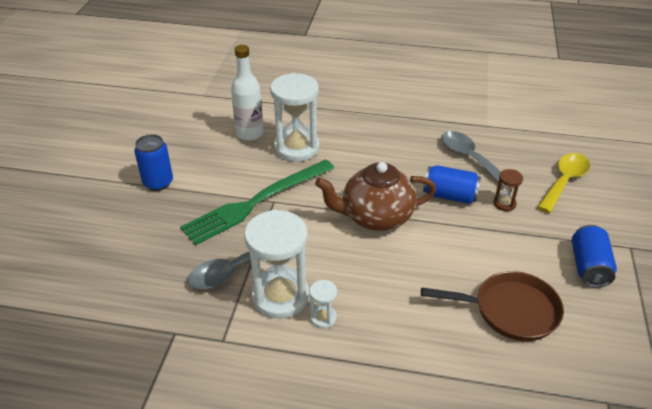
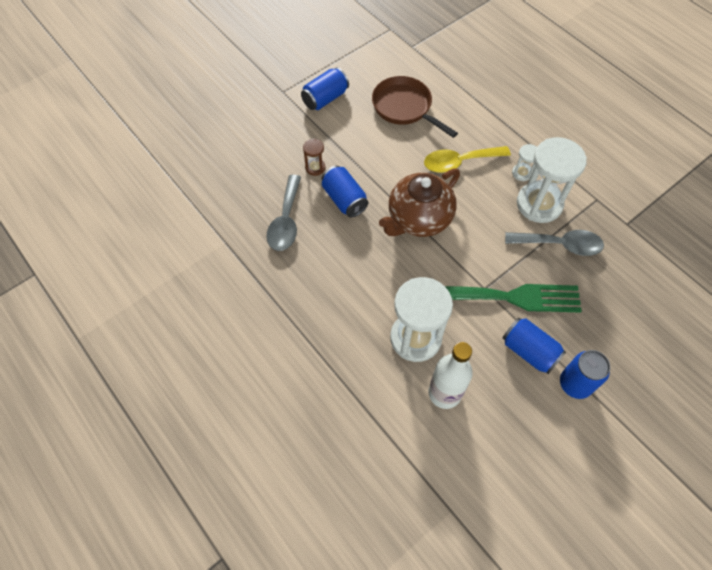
camera: 140 degrees left, 20 degrees up
brown teapot [315,162,436,231] -> brown teapot turned 105 degrees clockwise [379,168,460,237]
yellow spoon [537,153,590,213] -> yellow spoon moved to [424,146,511,173]
none -> blue can [503,318,566,374]

